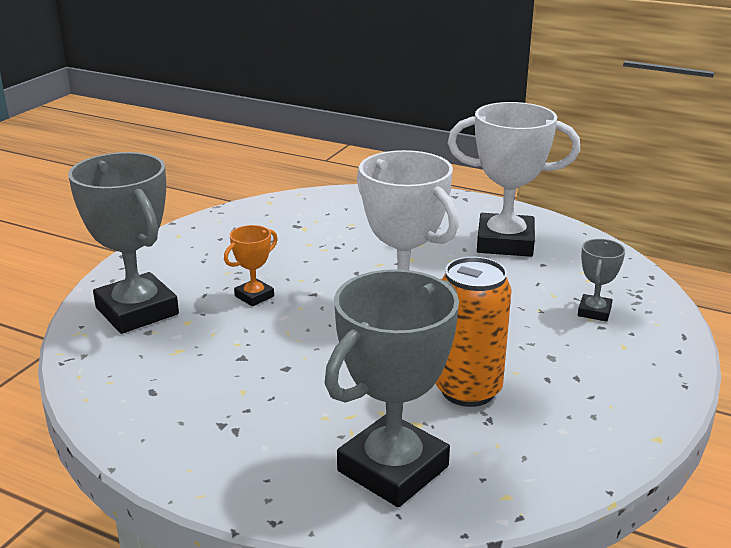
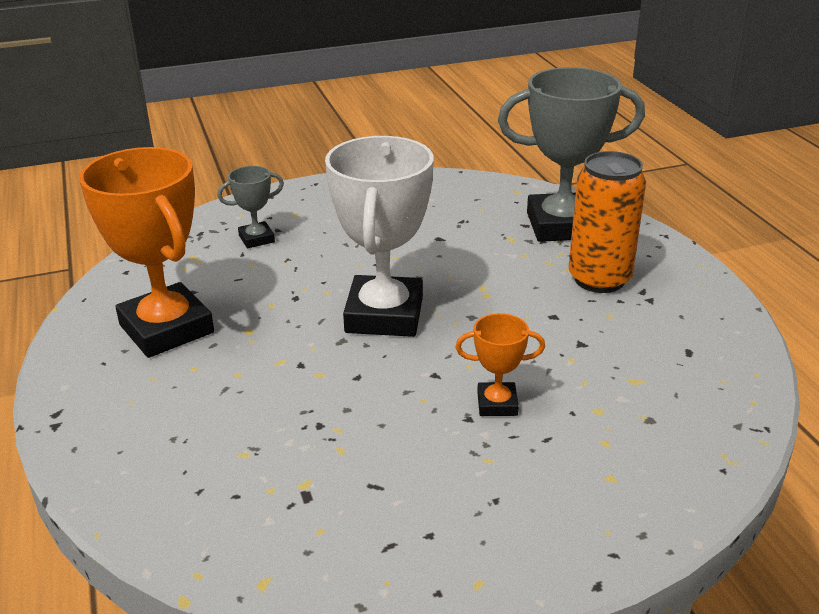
camera: 135 degrees left, 5 degrees up
grey trophy [68,152,179,334] -> none
orange can [435,257,512,407] -> orange can moved to [569,151,646,293]
white trophy [448,102,581,257] -> orange trophy [79,147,214,358]

